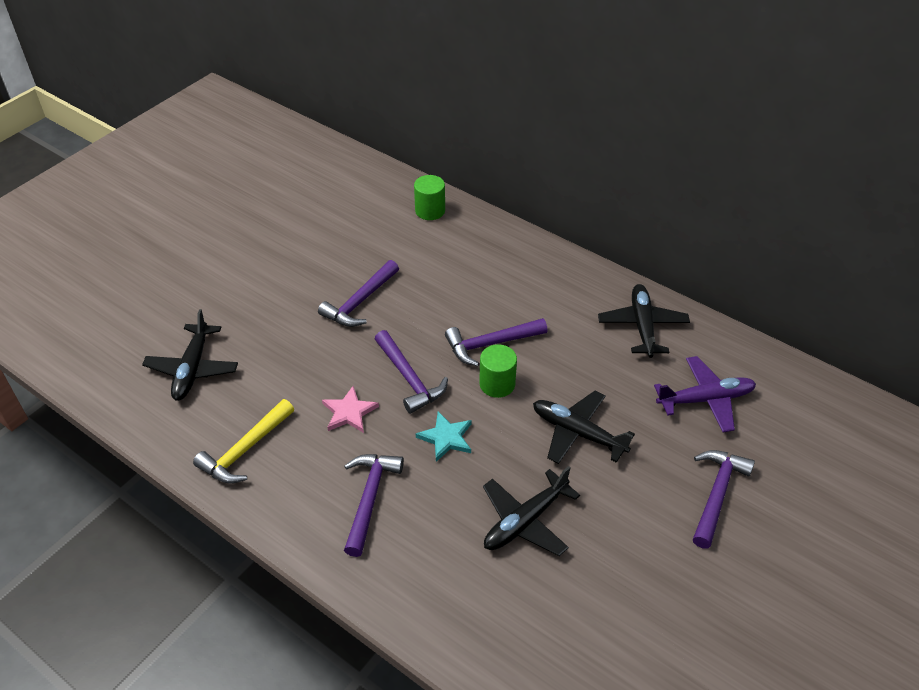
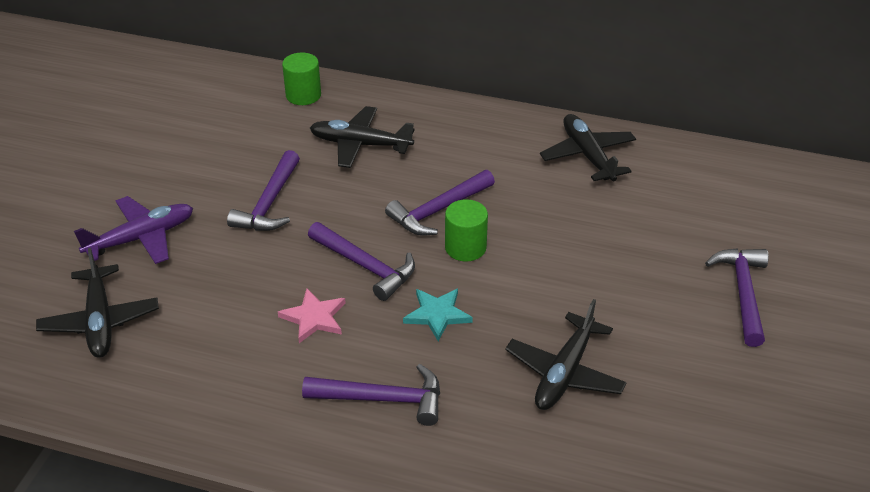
camera: 20 degrees left, 5 degrees down
yellow hammer [193,399,294,484] -> none
purple hammer [344,454,404,557] -> purple hammer turned 105 degrees clockwise [302,364,440,426]
black plane [533,391,635,464] -> black plane moved to [310,106,414,168]
purple plane [654,356,756,432] -> purple plane moved to [74,196,193,264]

